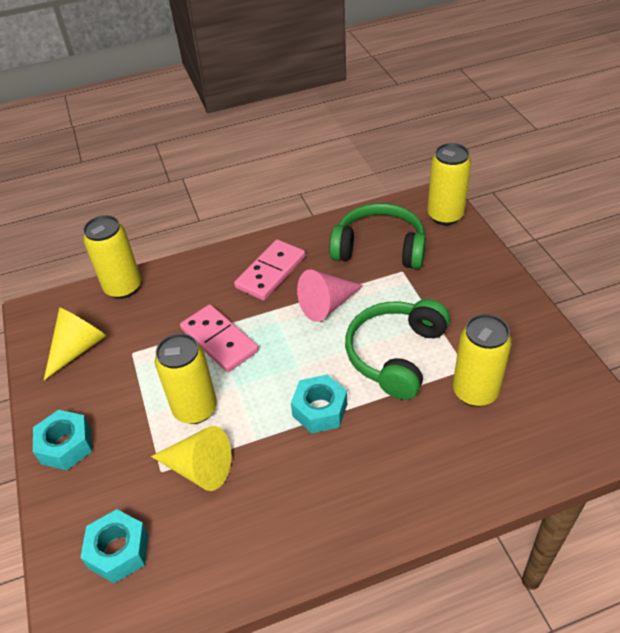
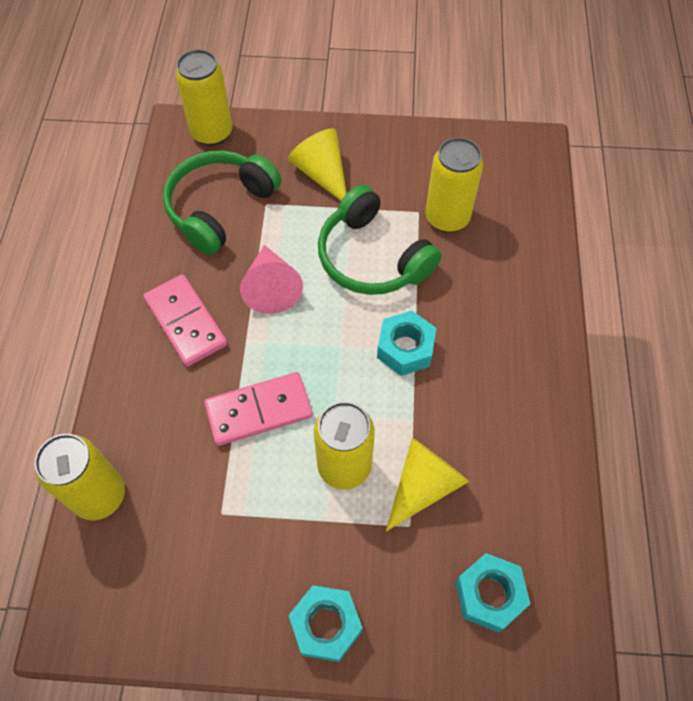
camera: 70 degrees left, 15 degrees up
yellow cone [44,307,106,380] -> yellow cone moved to [288,128,347,201]

